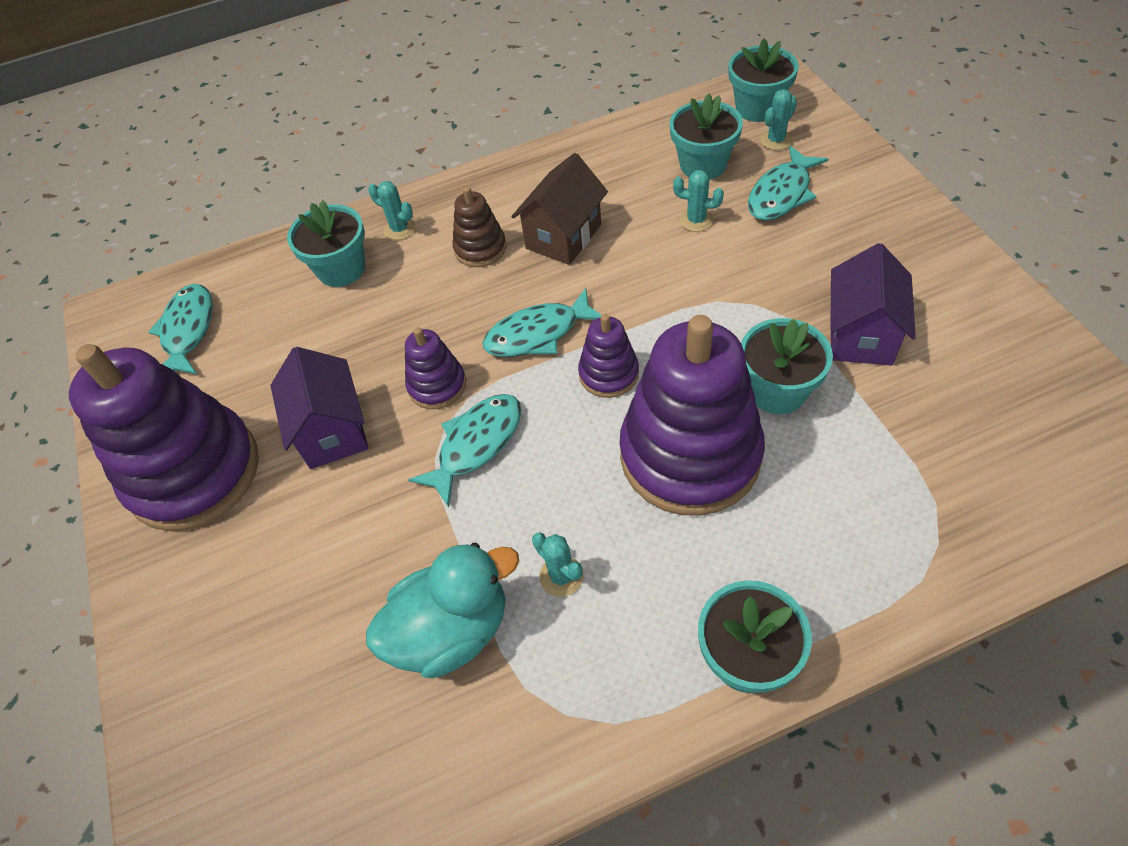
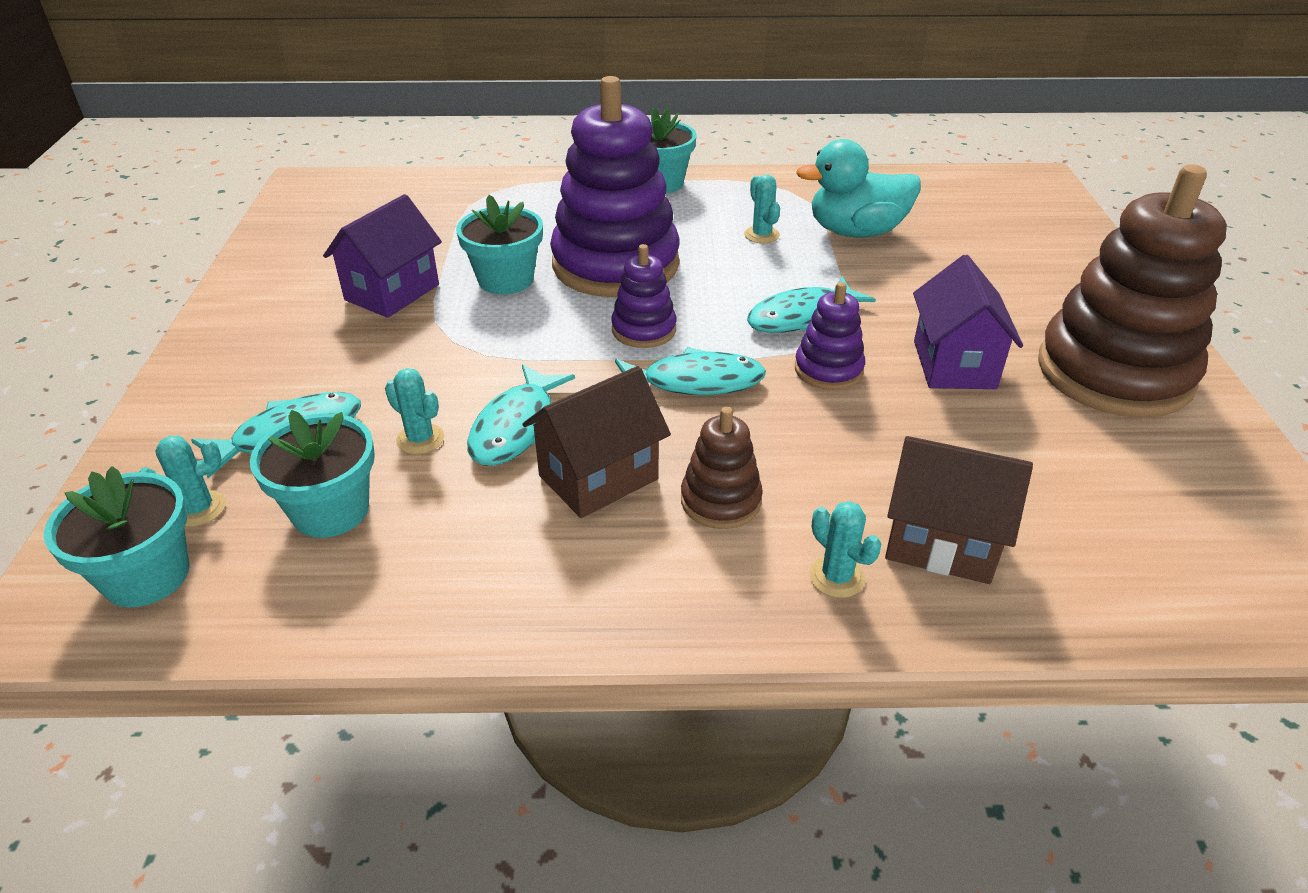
camera: 165 degrees left, 15 degrees down
purple stacking toy [69,344,259,531] -> brown stacking toy [1038,164,1227,418]
turquoise fish [148,284,213,374] -> turquoise fish moved to [467,364,575,466]
turquoise flower pot [287,200,365,287] -> brown house [885,436,1033,584]

